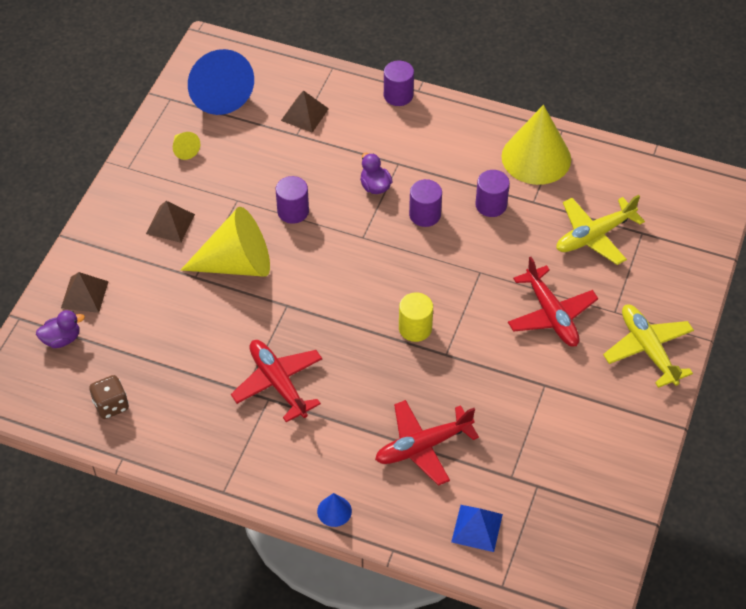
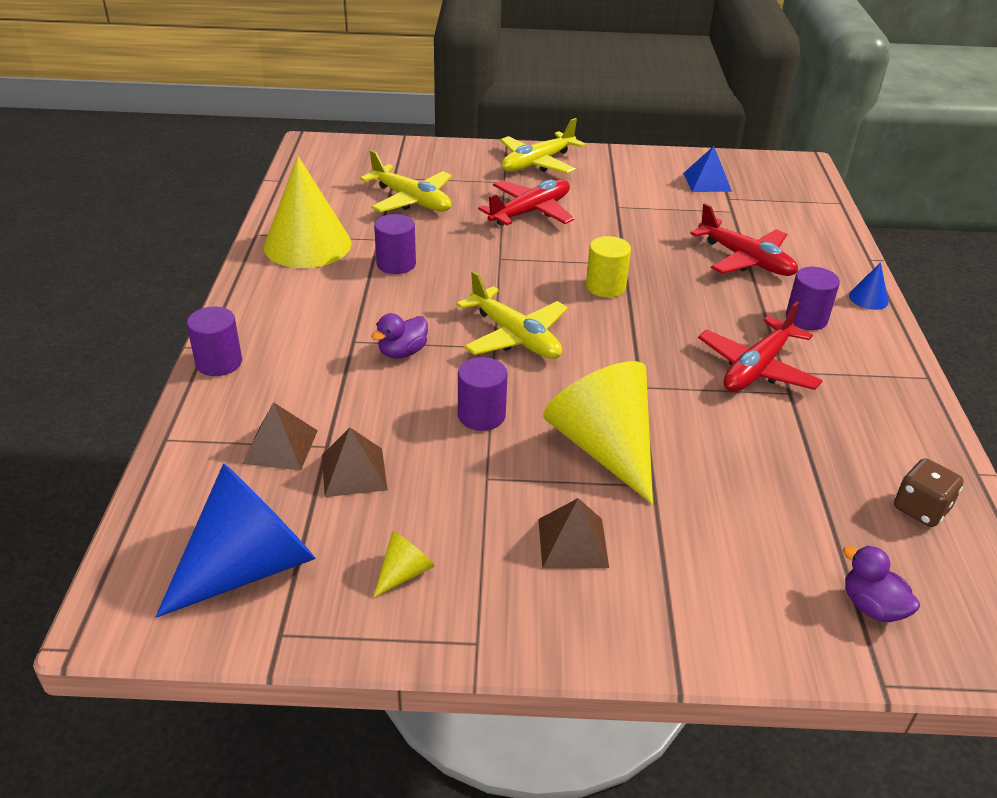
camera: 110 degrees left, 15 degrees down
brown pyramid [61,272,109,313] -> brown pyramid moved to [322,428,388,497]
purple cylinder [409,179,442,227] -> purple cylinder moved to [786,267,840,330]
blue pyramid [451,505,503,552] -> blue pyramid moved to [683,146,732,192]
none -> yellow plane [456,271,568,359]

